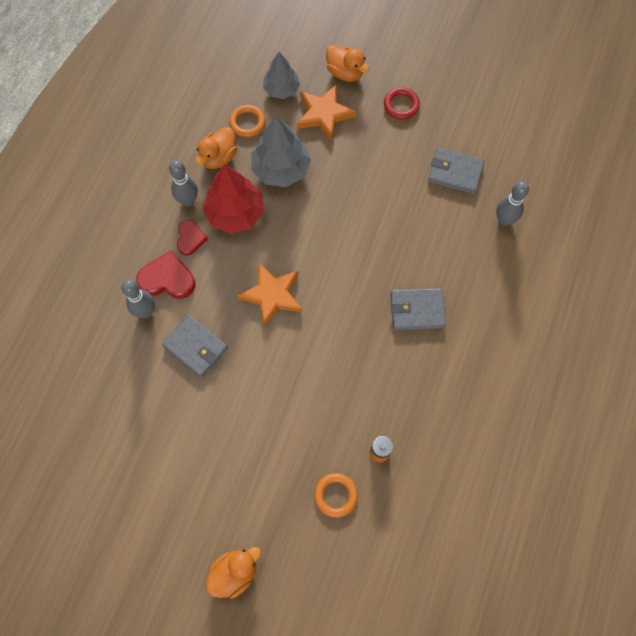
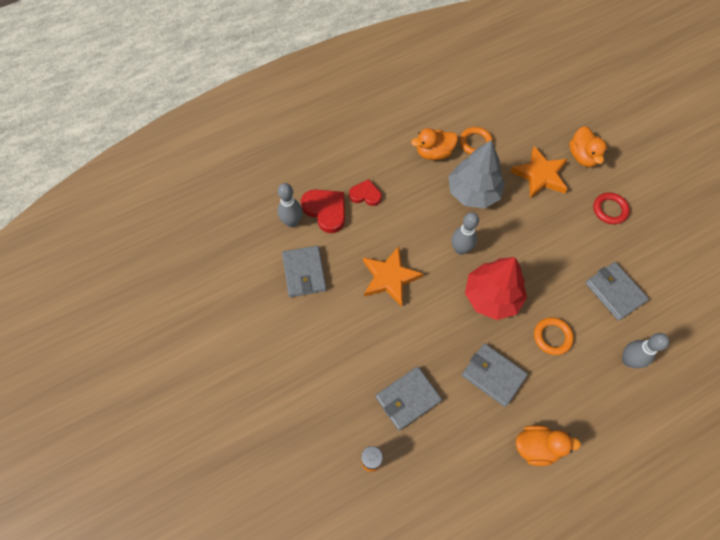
camera: 40 degrees right, 5 degrees down
grey bowling pin [169,160,198,206] -> grey bowling pin moved to [452,212,479,255]
red heart [177,220,208,256] -> red heart turned 120 degrees counterclockwise [349,179,382,206]
red tree [202,164,264,234] -> red tree moved to [465,257,527,320]
orange duck [206,547,261,599] -> orange duck moved to [516,425,581,466]
grey tree [263,52,300,99] -> none
orange ring [314,473,358,518] -> orange ring moved to [534,317,574,355]
none -> grey wallet [376,367,442,431]

